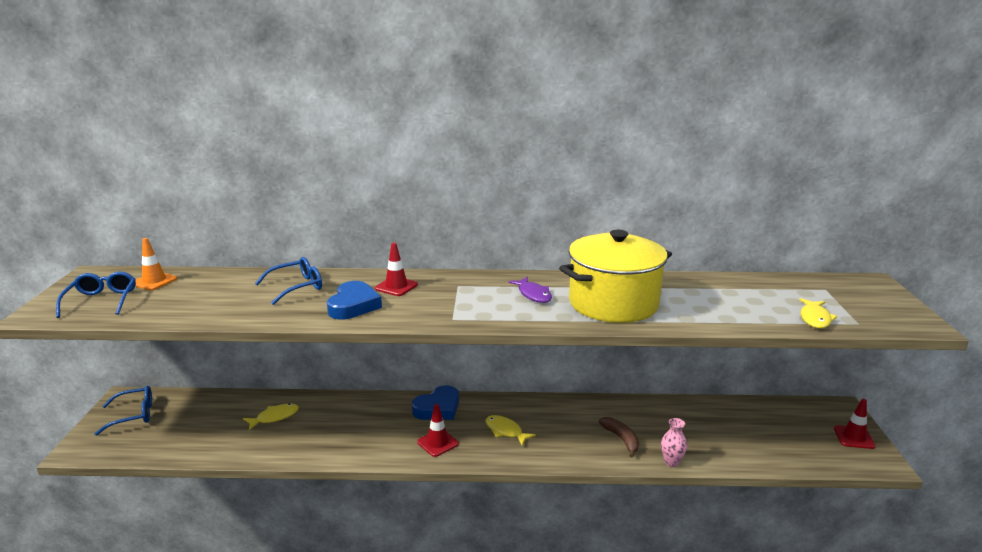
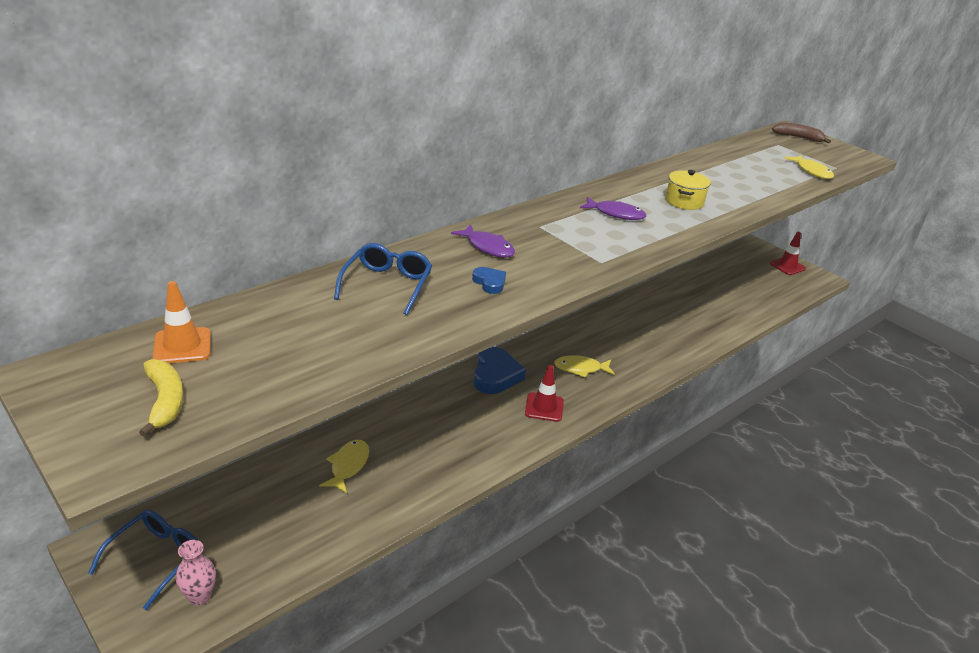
camera: 45 degrees left, 10 degrees up
blue glasses [56,272,136,318] -> yellow banana [139,359,183,437]
blue heart [327,281,382,320] -> blue heart [472,267,506,294], size x0.51
red traffic cone [375,243,418,296] -> purple fish [451,224,515,258]
yellow pot [559,230,672,323] -> yellow pot [665,170,711,210], size x0.42
brown banana [599,417,639,458] -> brown banana moved to [772,122,831,144]
pink vase [661,418,687,467] -> pink vase moved to [176,540,216,606]

